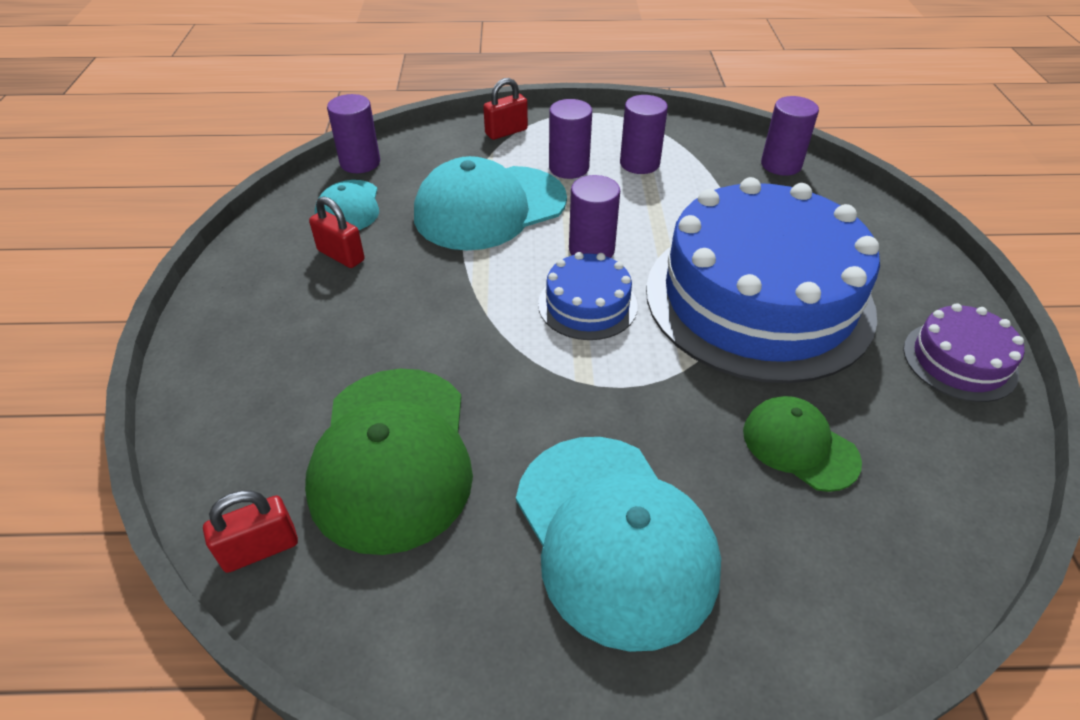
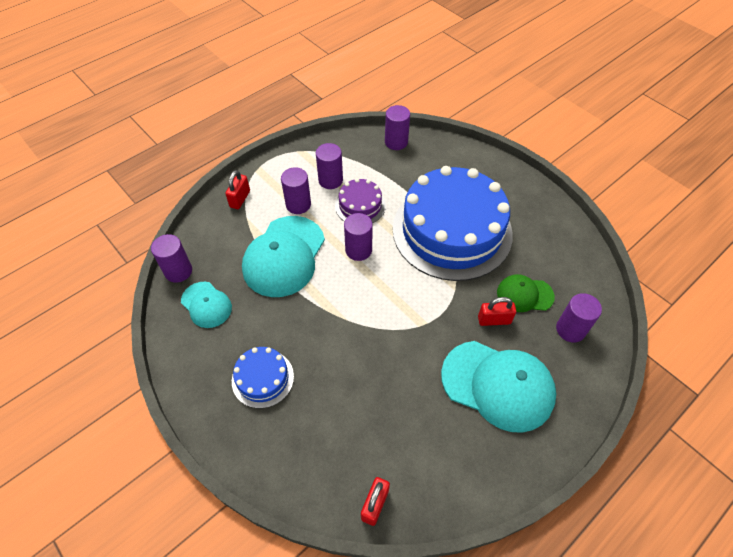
camera: 40 degrees left, 10 degrees up
green cap [305,369,473,555] -> none
red padlock [309,196,364,268] -> red padlock moved to [478,297,516,326]
blue cake [538,252,638,340] -> blue cake moved to [232,347,294,408]
purple cake [903,303,1024,402] -> purple cake moved to [335,178,386,223]
none -> purple cylinder [556,293,602,342]

